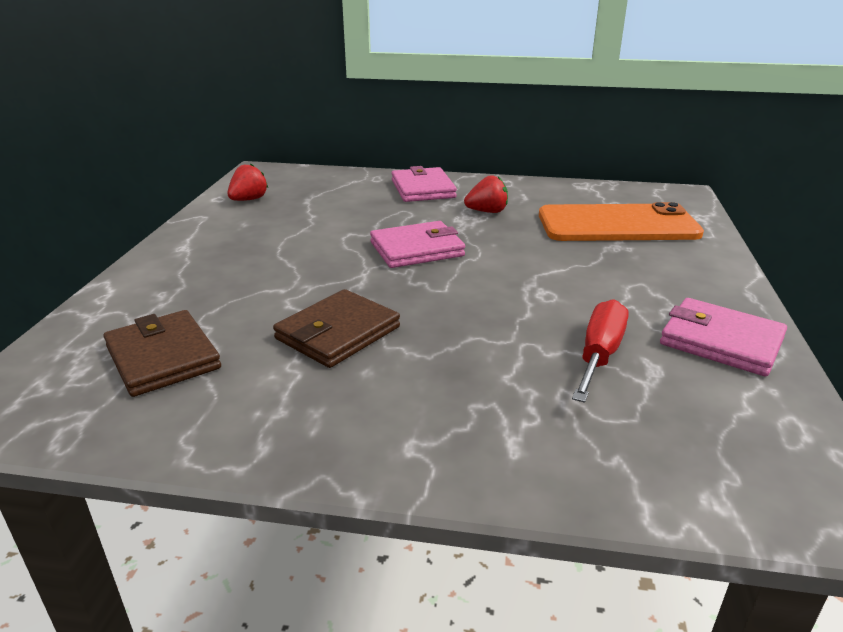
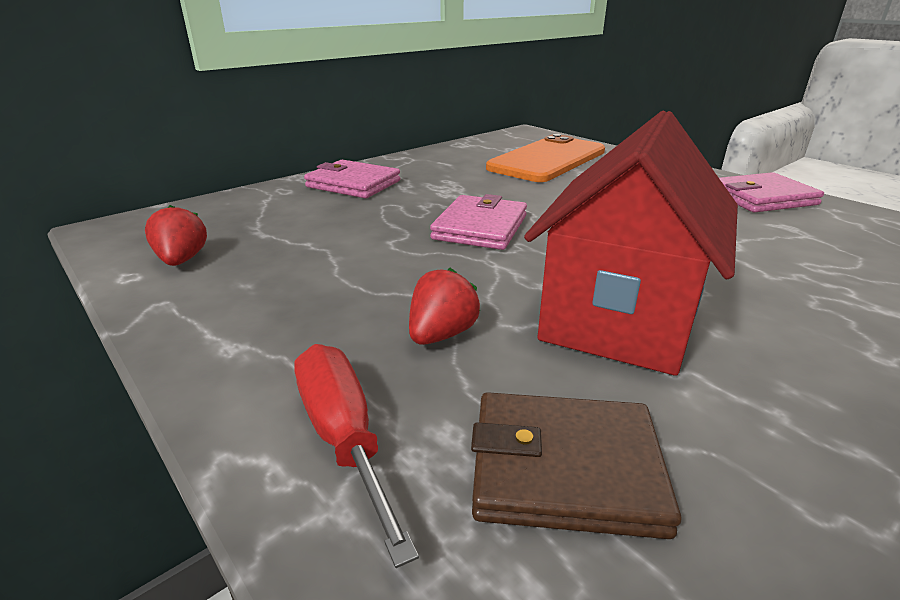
camera: 50 degrees left, 0 degrees up
brown wallet [273,289,400,368] -> red house [524,111,738,376]
red strawberry [464,175,508,213] -> red strawberry moved to [409,268,480,345]
red screwdriver [572,299,628,403] -> red screwdriver moved to [294,344,419,568]

